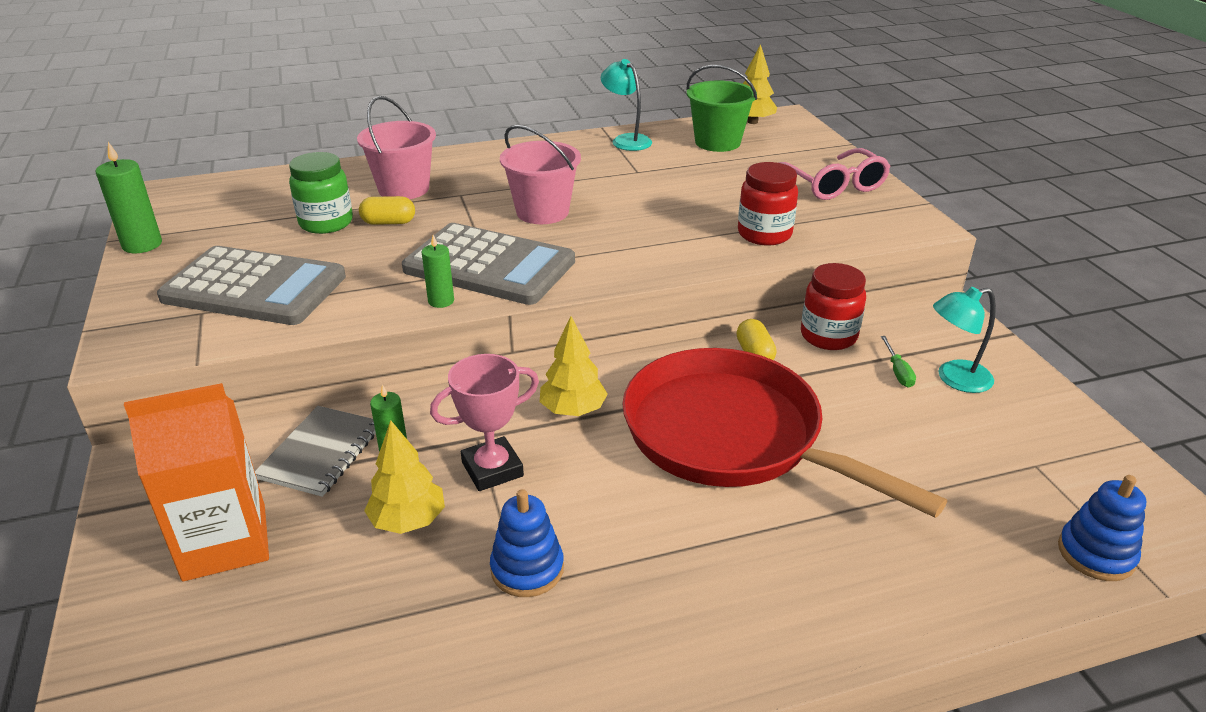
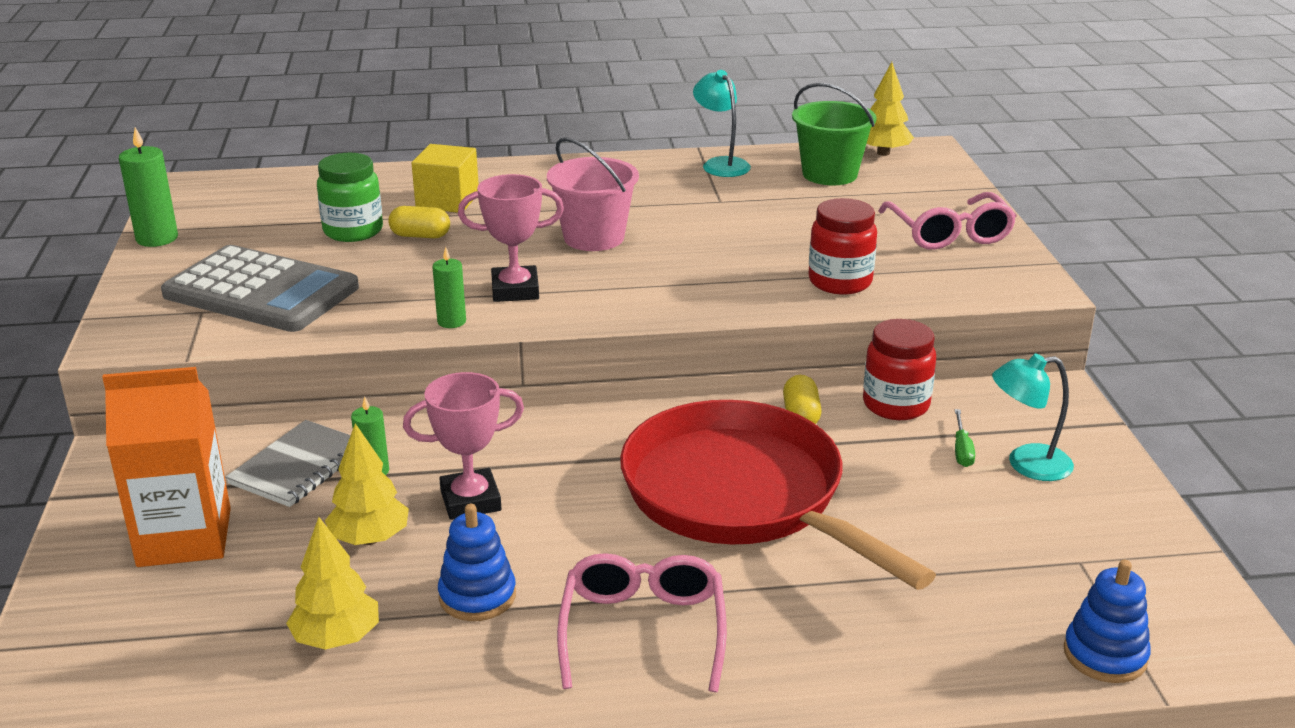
camera: 10 degrees right, 5 degrees down
pink bucket [357,96,436,199] -> yellow cube [412,144,479,213]
grey calculator [402,223,575,305] -> pink trophy [458,174,564,302]
yellow tree [540,316,608,416] -> yellow tree moved to [286,517,379,650]
none -> pink glasses [557,553,727,692]

